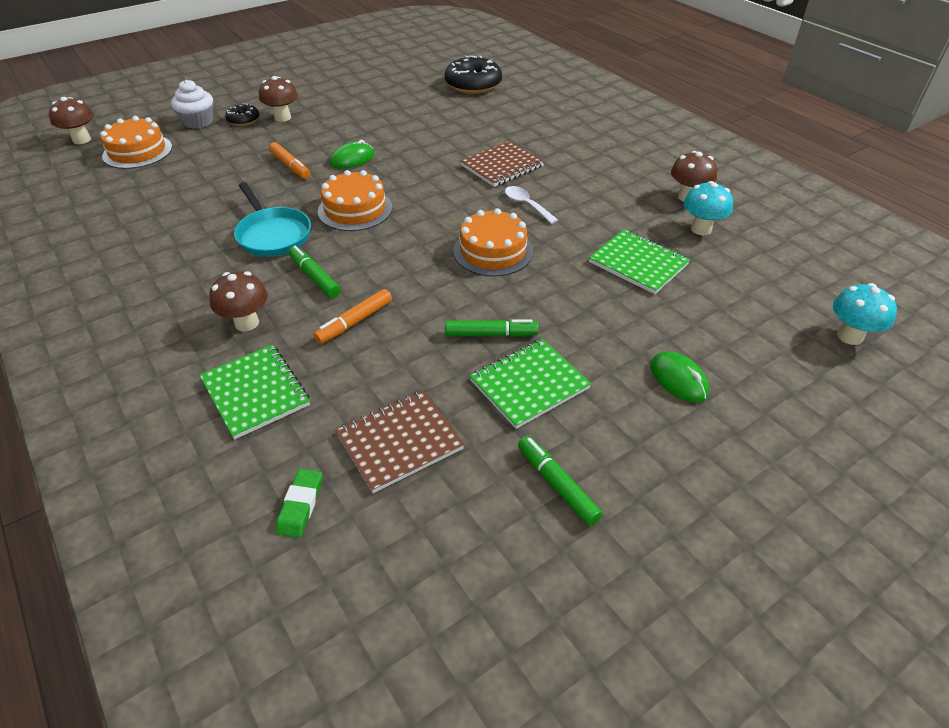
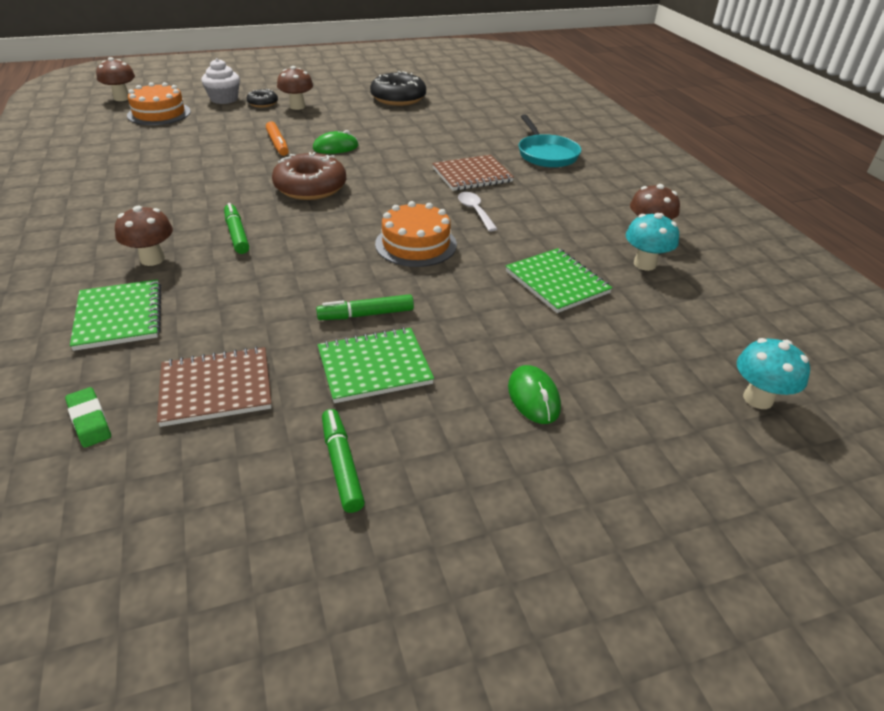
camera: 15 degrees right, 5 degrees down
turquoise pan [234,182,311,257] -> turquoise pan moved to [519,114,581,168]
green eraser [276,469,322,538] -> green eraser turned 60 degrees counterclockwise [65,387,111,448]
orange marker [313,289,392,344] -> none
orange cake [318,170,392,231] -> brown donut [272,152,346,200]
black donut [445,56,502,94] -> black donut moved to [370,71,426,106]
green marker [445,319,538,337] -> green marker turned 150 degrees clockwise [316,294,414,320]

